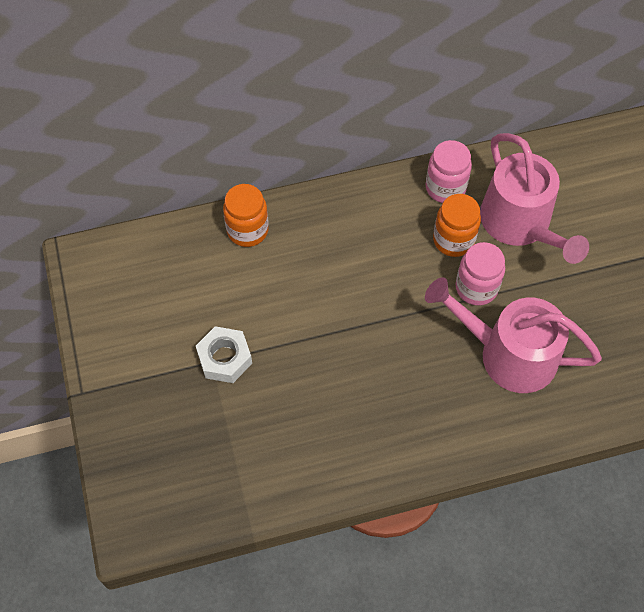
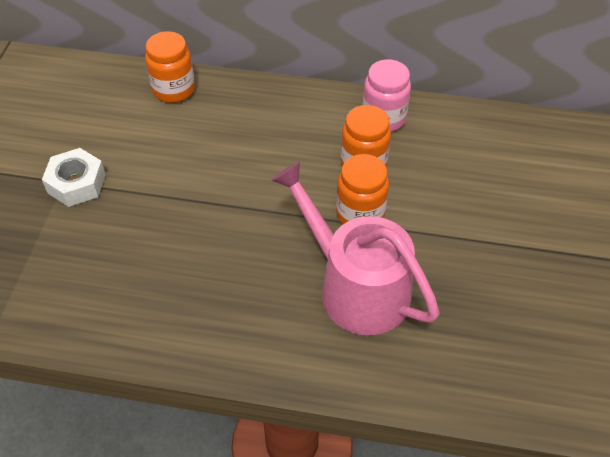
camera: 25 degrees right, 10 degrees down
pink jar [456,242,505,306] -> orange jar [336,154,389,224]
pink watering can [480,133,589,264] -> none

